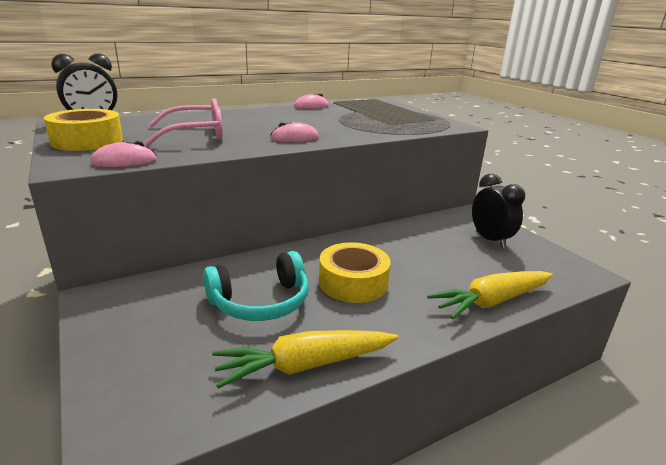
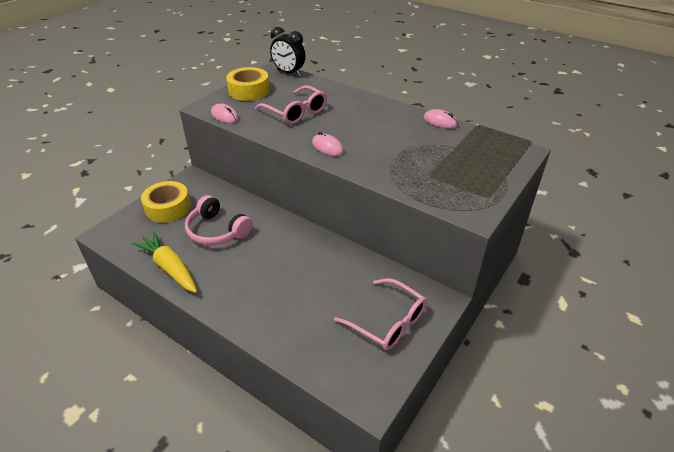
camera: 65 degrees right, 15 degrees up
turquoise headphones [203,251,308,321] -> pink headphones [185,195,253,245]
yellow tape [319,242,391,303] -> yellow tape moved to [141,181,191,223]
yellow carrot [427,271,553,319] -> none
black clock [472,174,525,249] -> pink glasses [334,278,427,351]

